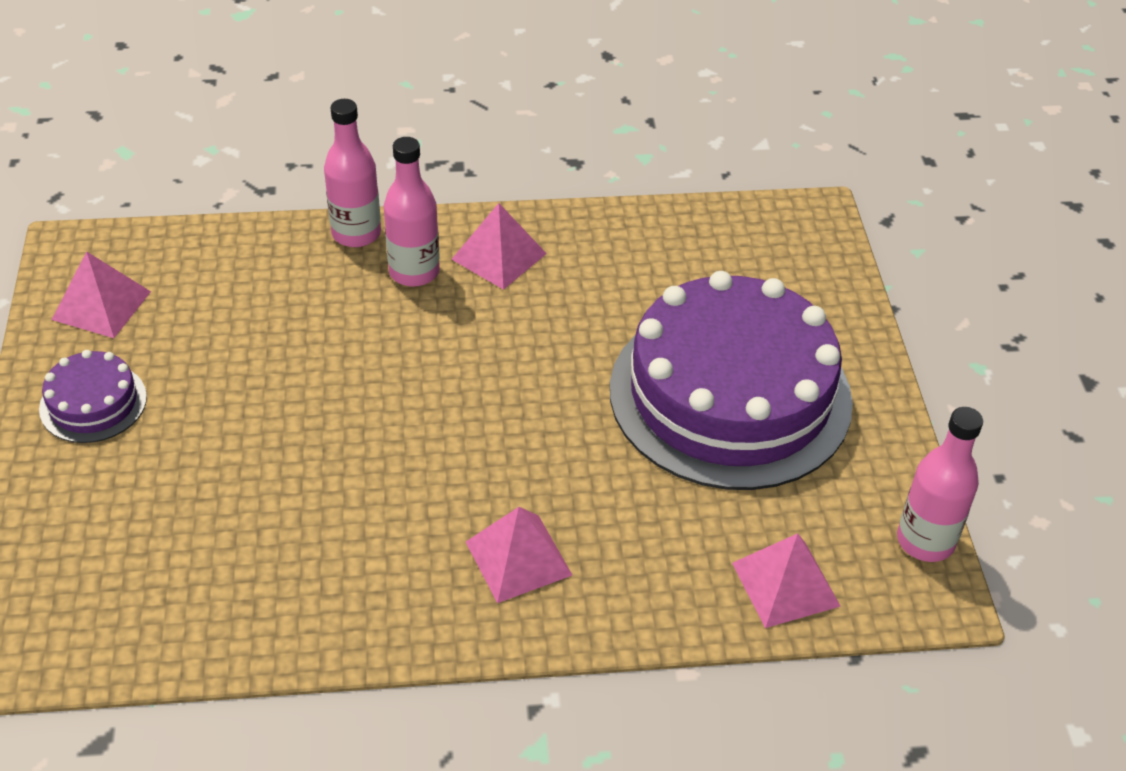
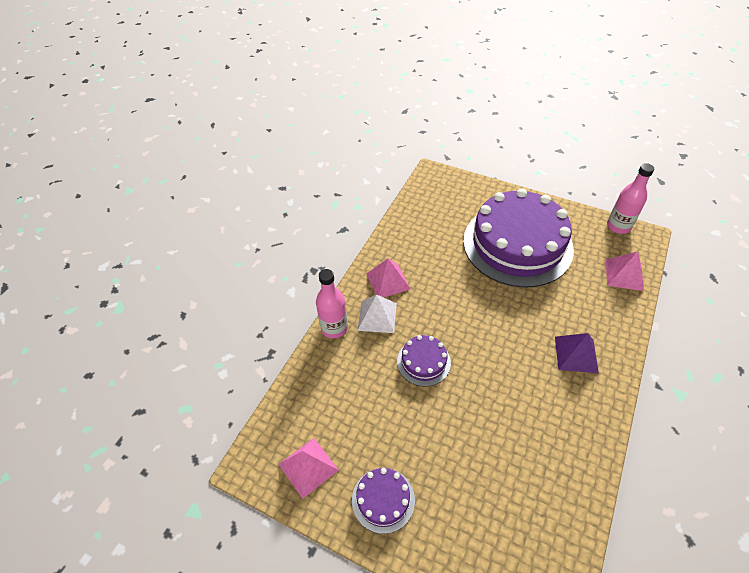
camera: 55 degrees left, 5 degrees up
pink bottle [384,137,440,287] -> white pyramid [357,294,397,333]
pink pyramid [466,507,572,603] -> purple pyramid [555,333,599,373]
none -> purple cake [397,335,451,387]

